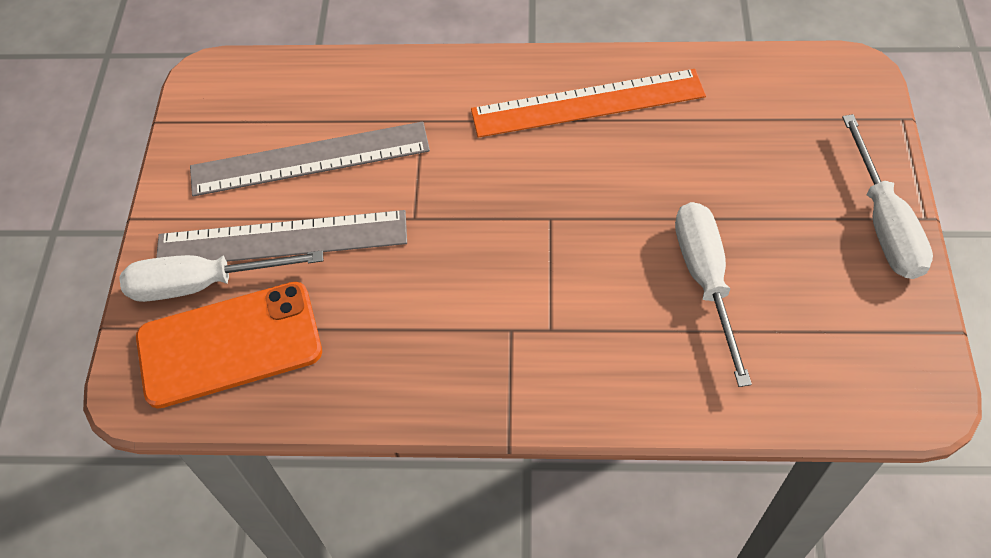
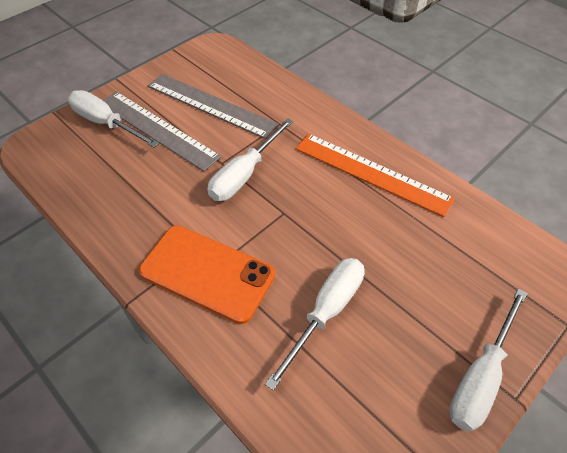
camera: 40 degrees right, 5 degrees down
orange phone [136,282,322,409] -> orange phone moved to [139,225,275,324]
none -> white screwdriver [207,118,293,201]

